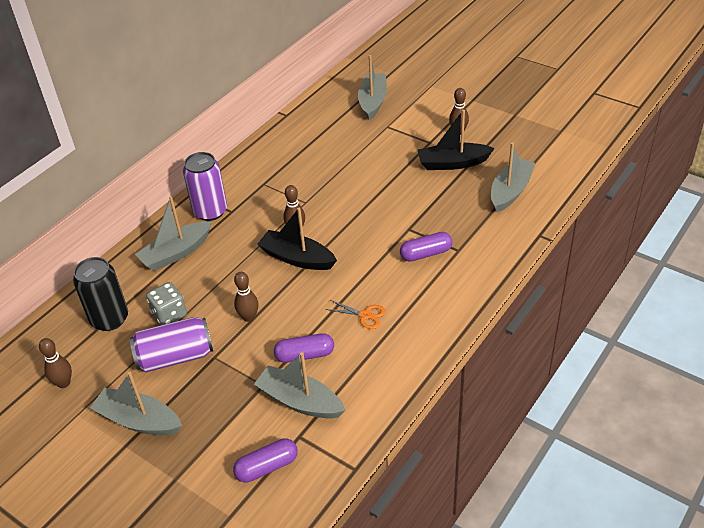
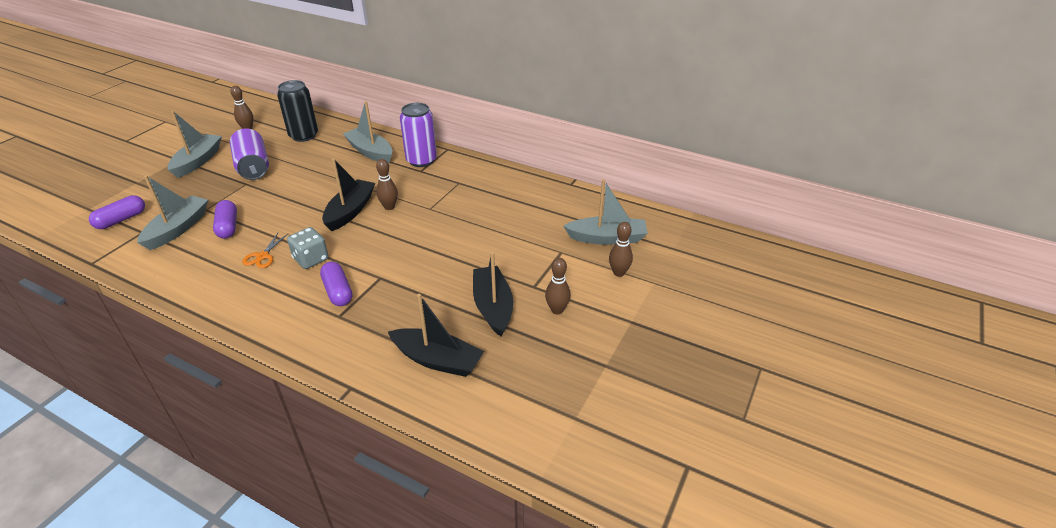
camera: 80 degrees right, 5 degrees down
grey dice [146,282,187,325] -> grey dice moved to [287,227,329,269]
purple capsule [233,438,298,483] -> purple capsule turned 75 degrees clockwise [89,195,145,229]
brown bowling pin [234,272,259,322] -> brown bowling pin moved to [609,222,633,277]
grey boat [491,143,535,212] -> black boat [388,294,484,377]

